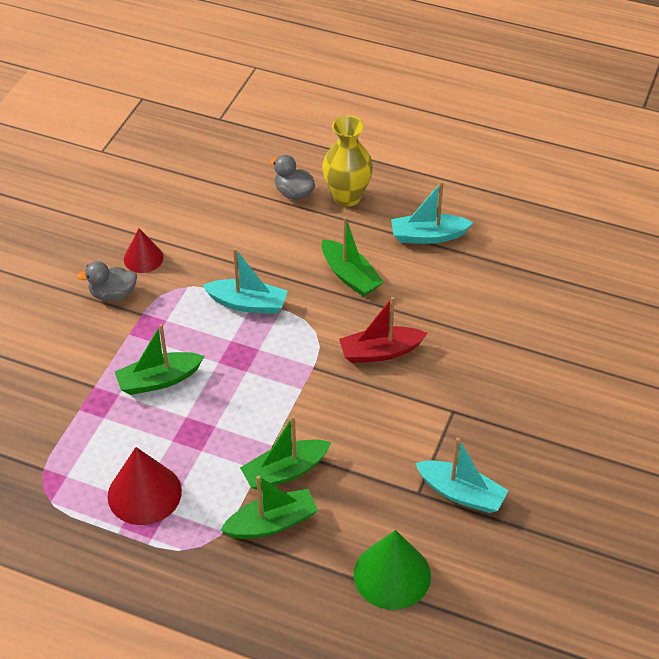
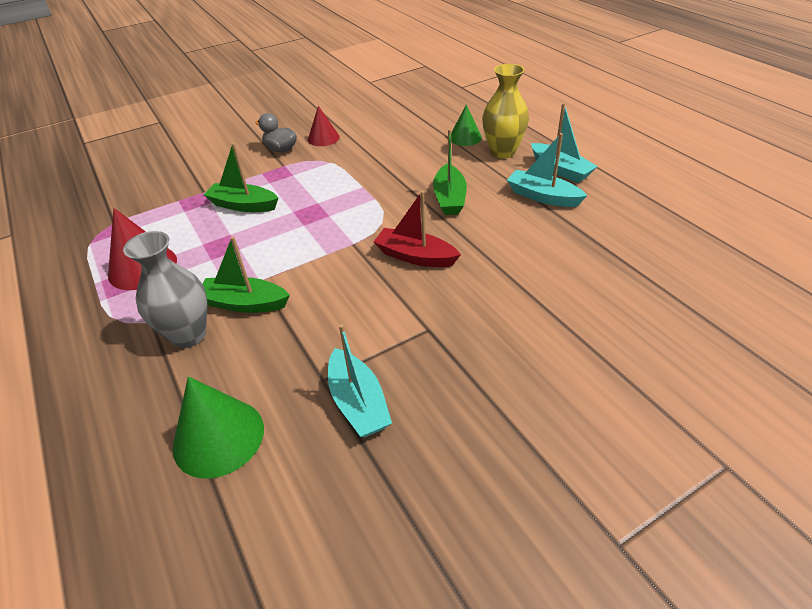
camera: 40 degrees right, 5 degrees down
turquoise boat [202,248,288,314] -> turquoise boat moved to [531,103,598,183]
green boat [221,475,318,539] -> grey vase [123,231,207,348]
grey duck [270,155,315,200] -> green cone [451,104,482,146]

